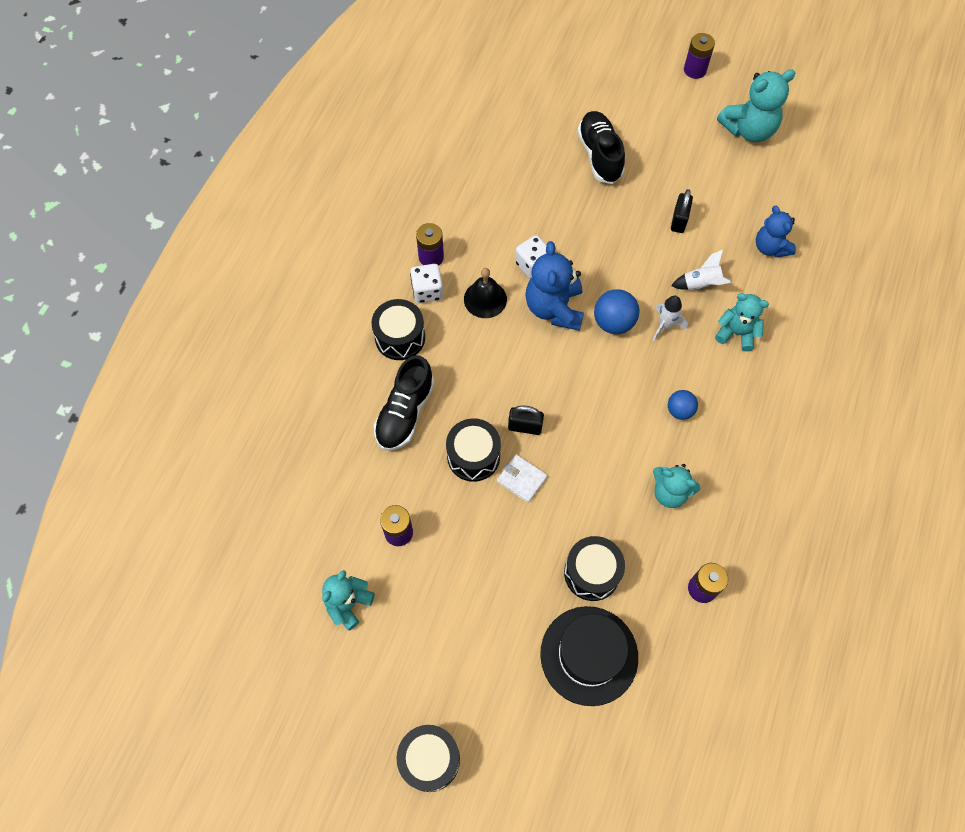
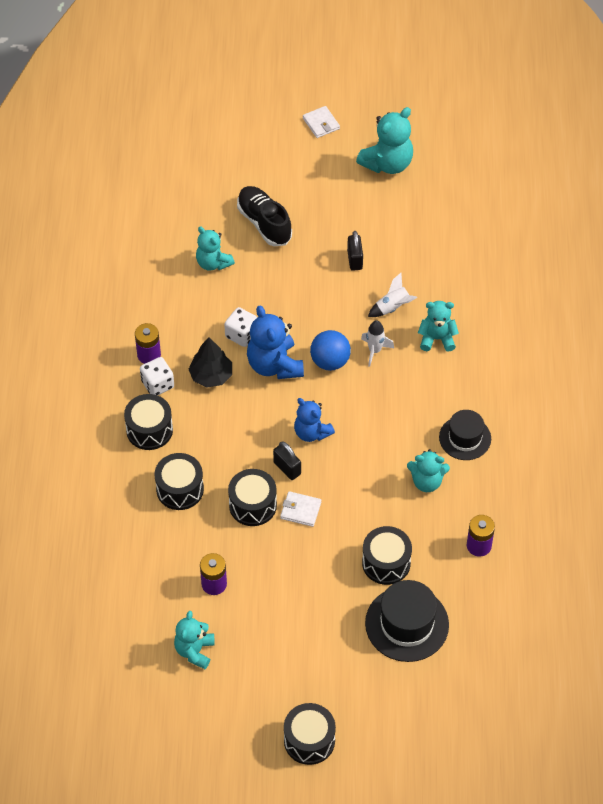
camera: 20 degrees left, 10 degrees down
black shoe [374,355,434,451] -> black drum [155,453,204,510]
black bell [464,268,507,318] -> black tree [188,337,232,387]
black padlock [508,406,544,435] -> black padlock turned 60 degrees clockwise [273,442,301,480]
blue ball [668,390,698,420] -> none
purple battery [684,33,715,79] -> white wallet [303,106,340,138]
blue teddy bear [756,205,796,257] -> blue teddy bear moved to [294,398,335,442]
none -> turquoise teddy bear [196,226,235,271]
none -> black hat [439,410,491,460]

